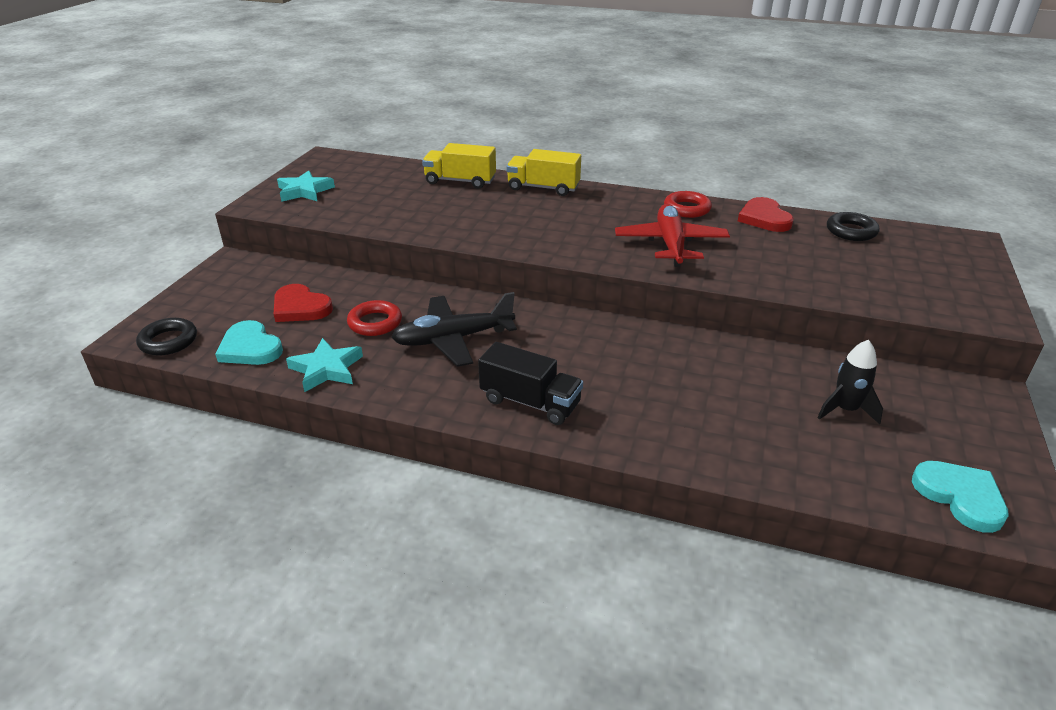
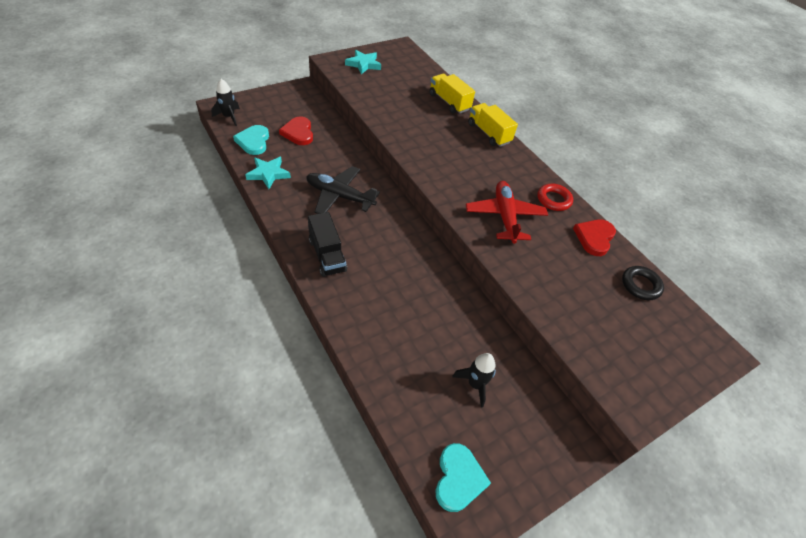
camera: 35 degrees right, 15 degrees up
black ring [136,318,197,356] -> black rocket [211,79,240,126]
red ring [347,300,402,336] -> none
red plane [615,204,730,267] -> red plane turned 45 degrees counterclockwise [466,181,548,244]

